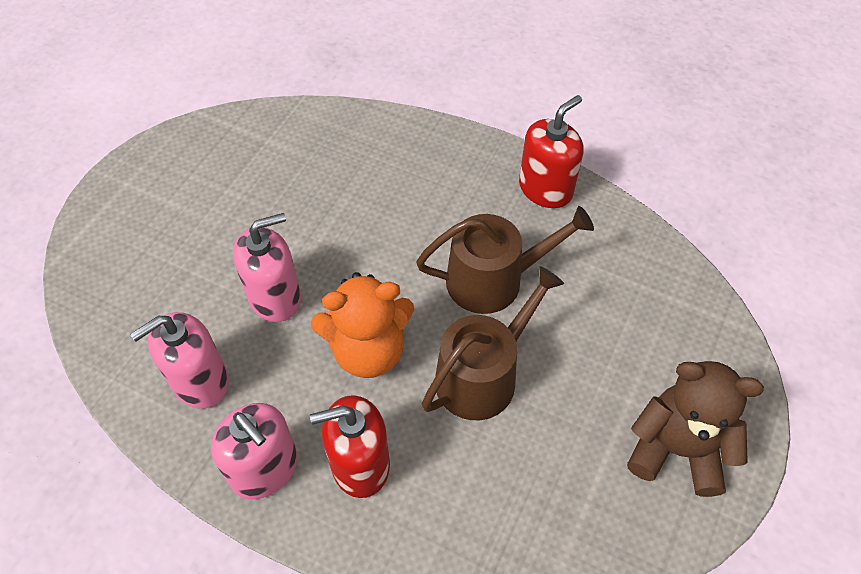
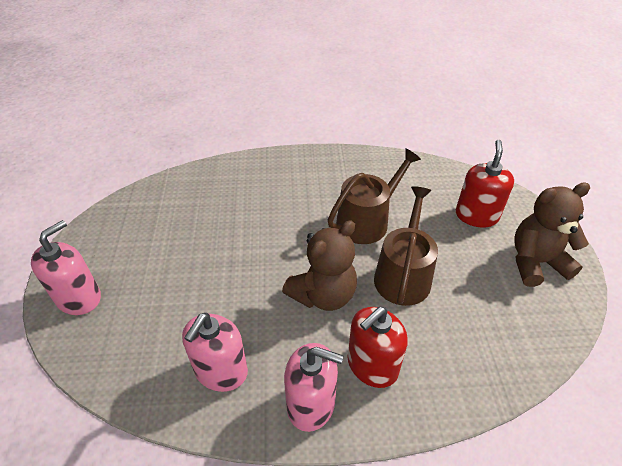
camera: 30 degrees left, 10 degrees down
pink soap dispenser [233,213,301,322] -> pink soap dispenser moved to [31,220,101,315]
orange teddy bear [311,272,414,378] -> brown teddy bear [282,220,357,311]
red soap dispenser [519,95,583,208] -> red soap dispenser moved to [456,140,514,227]

